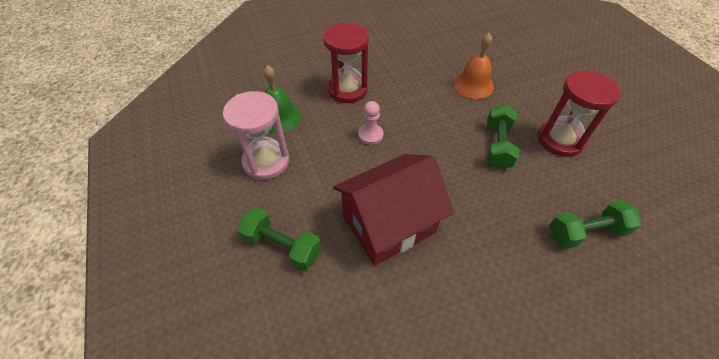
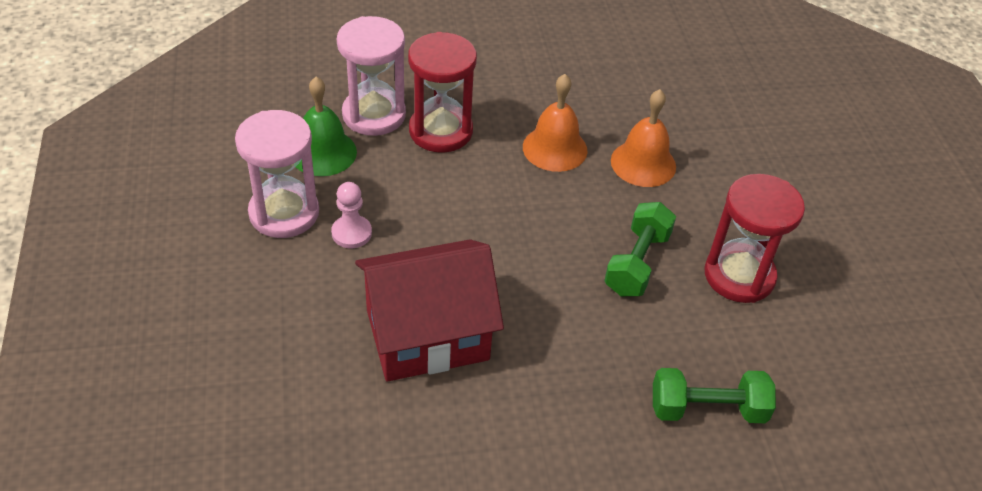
camera: 10 degrees right, 5 degrees down
green dumbbell [237,208,321,271] -> none
pink pawn [358,101,384,145] -> pink pawn moved to [331,182,372,248]
none -> pink hourglass [337,16,406,136]
none -> orange bell [523,74,588,172]

